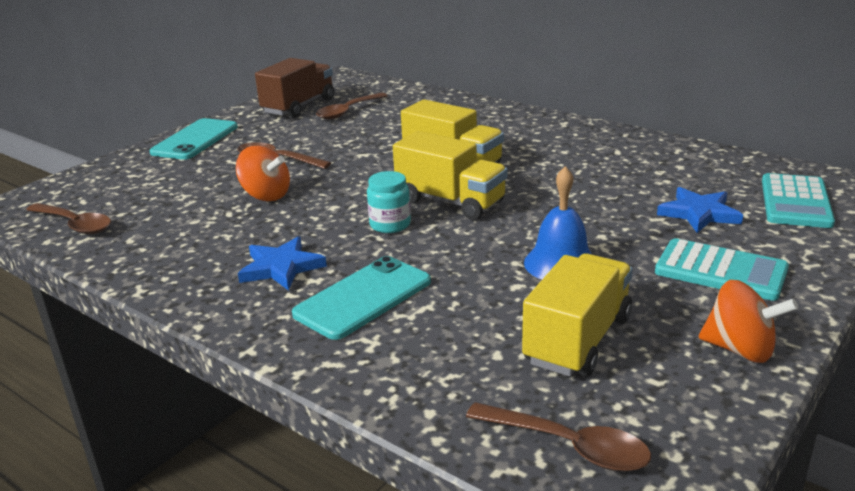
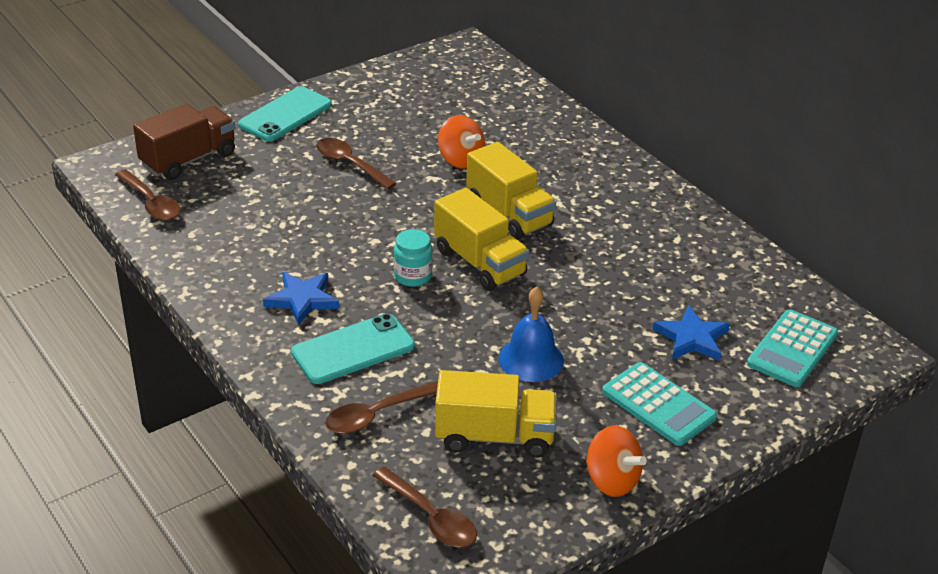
camera: 15 degrees right, 10 degrees up
orange spinning top [236,146,290,201] -> orange spinning top moved to [438,115,485,169]
brown truck [255,58,334,118] -> brown truck moved to [133,104,235,180]
brown spoon [316,93,388,119] -> brown spoon moved to [325,382,438,434]
yellow truck [522,253,633,377] -> yellow truck turned 45 degrees clockwise [435,370,557,458]

